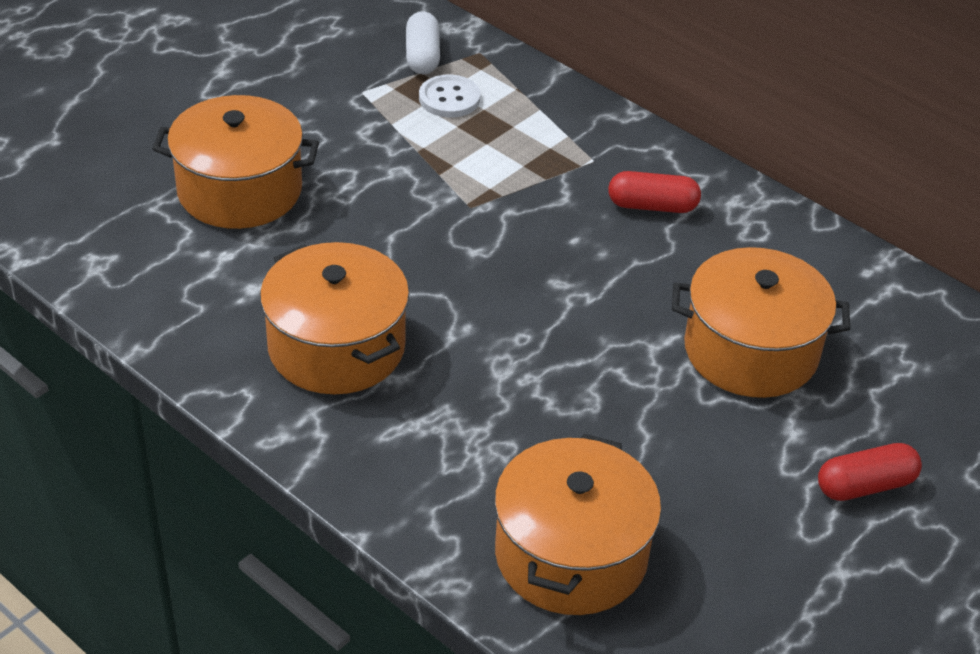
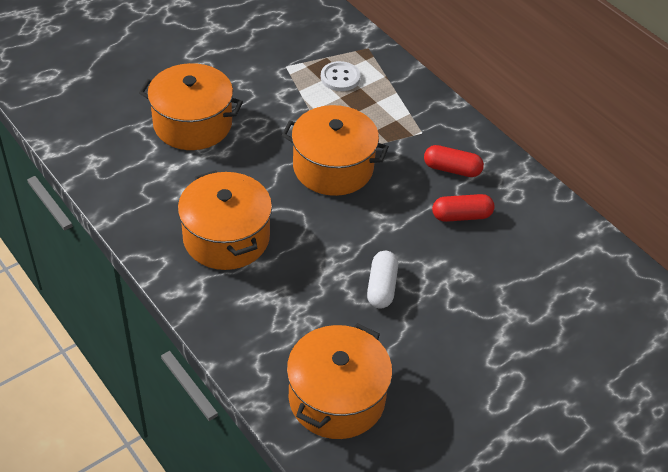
camera: 10 degrees right, 5 degrees up
white capsule [406,11,440,74] -> white capsule moved to [367,251,398,308]
orange pot [672,247,850,398] -> orange pot moved to [282,105,389,196]
red capsule [818,443,922,501] -> red capsule moved to [432,194,495,222]

